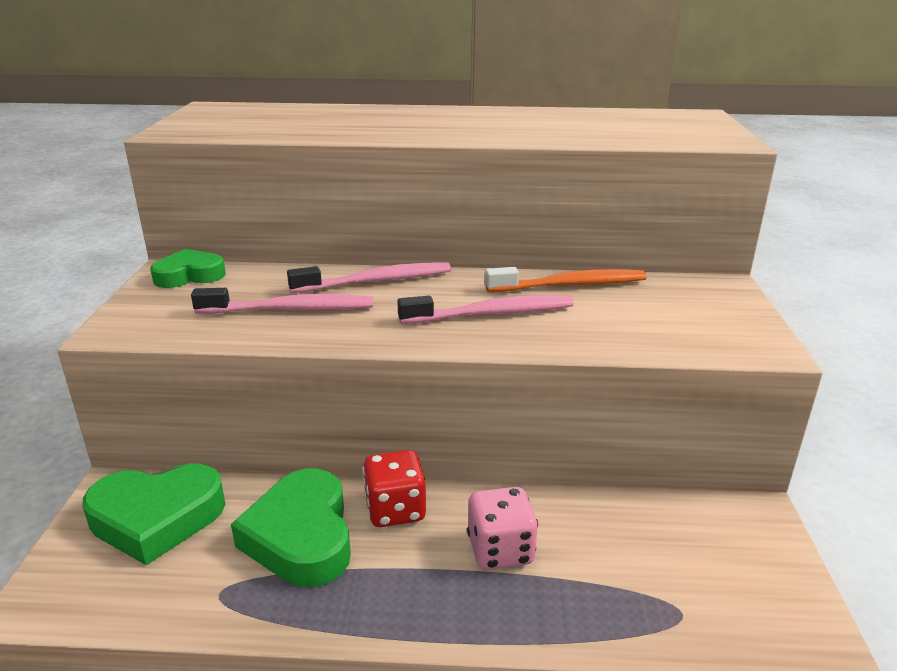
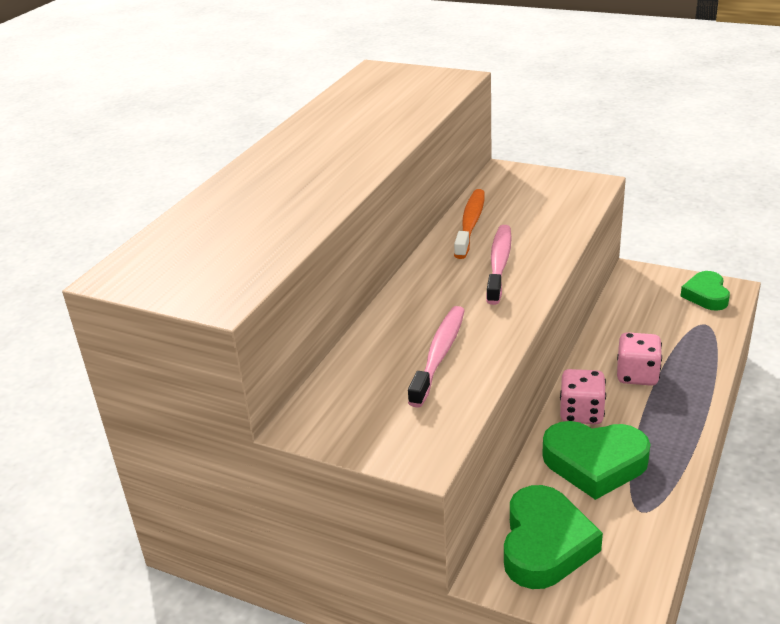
camera: 65 degrees left, 5 degrees up
green heart [150,249,226,288] -> green heart moved to [680,271,730,311]
pink toothbrush [287,262,451,293] -> none
red dice [363,450,426,527] -> pink dice [560,369,606,424]

